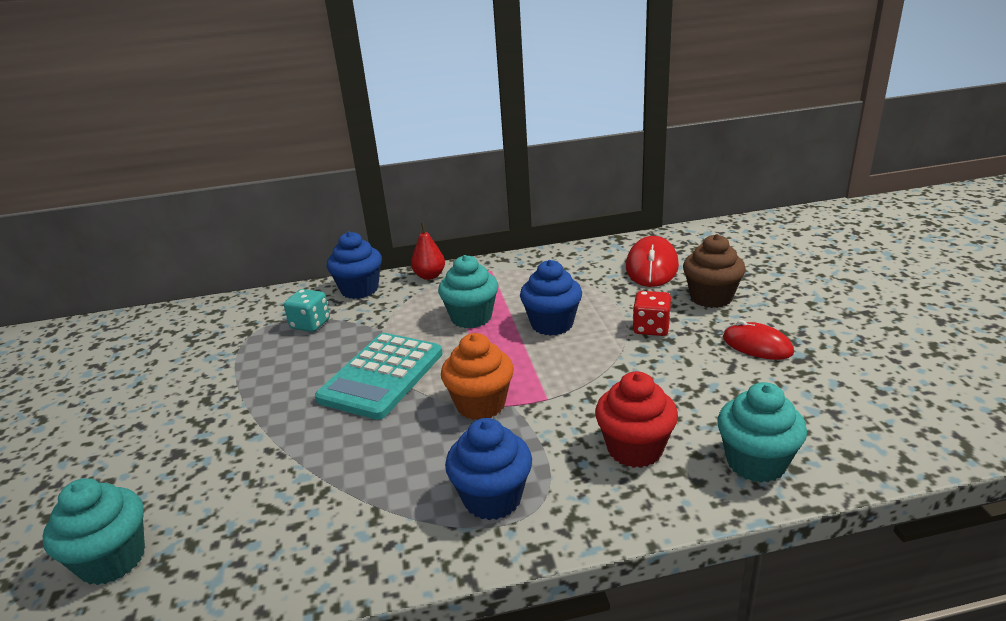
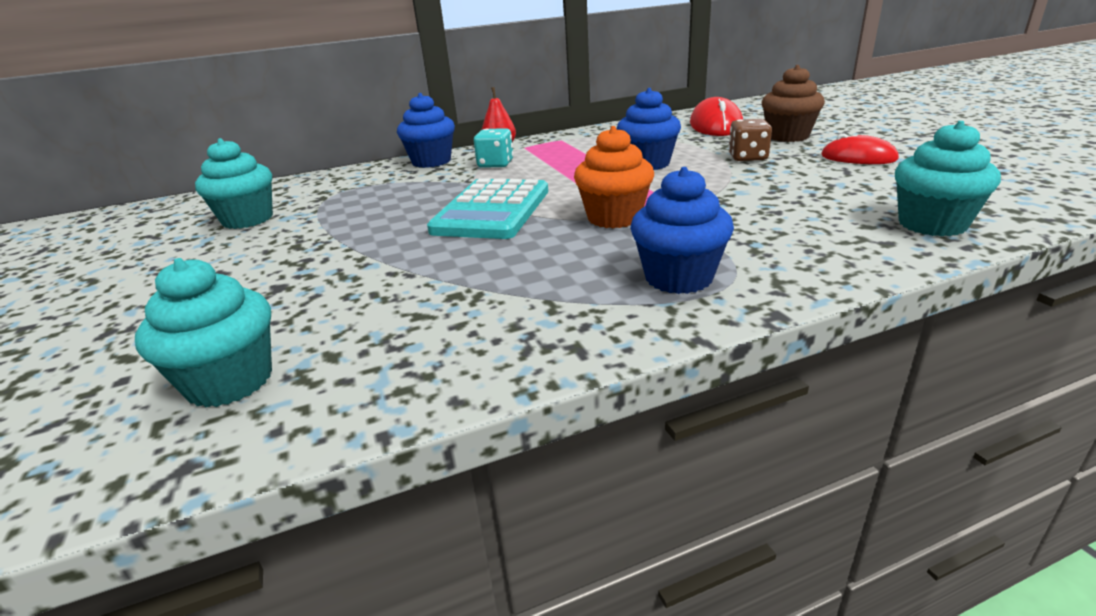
camera: 10 degrees left, 0 degrees up
turquoise dice [284,289,330,332] -> turquoise dice moved to [474,128,513,168]
turquoise cupcake [438,255,498,329] -> turquoise cupcake moved to [195,138,273,229]
red cupcake [595,371,678,468] -> none
red dice [633,291,671,336] -> brown dice [729,119,772,161]

